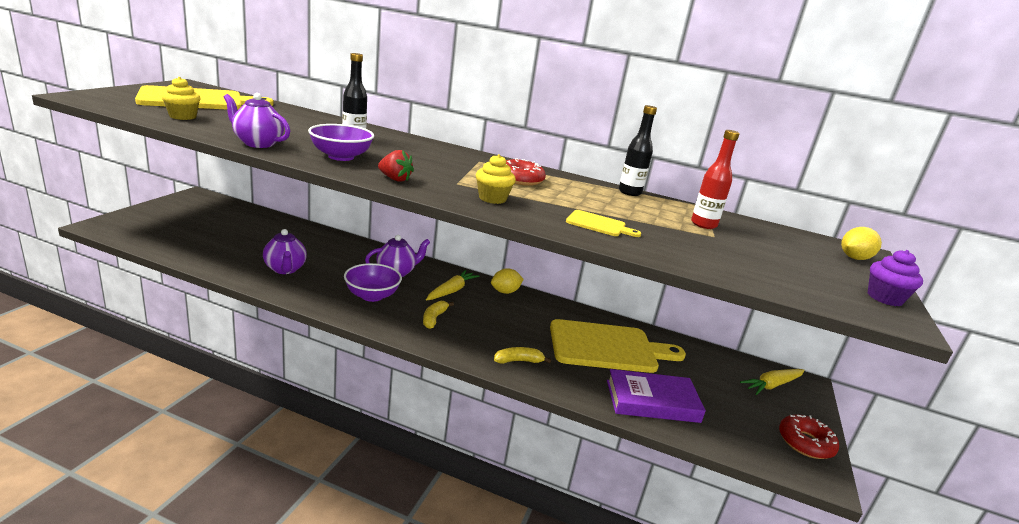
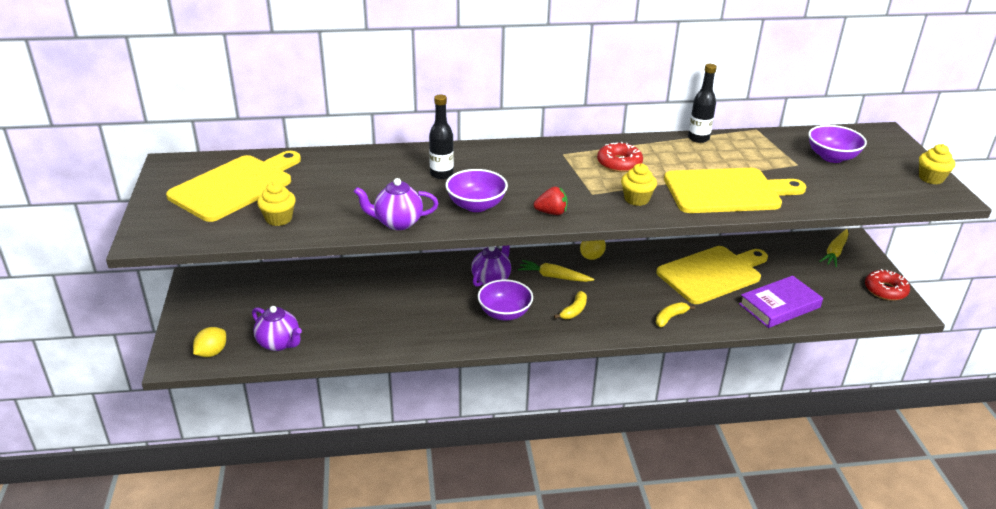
camera: 25 degrees left, 10 degrees up
purple teapot [263,229,307,274] -> purple teapot moved to [252,306,302,351]
yellow banana [423,301,454,329] -> yellow banana turned 135 degrees counterclockwise [554,291,587,319]
yellow carrot [426,270,479,300] -> yellow carrot turned 75 degrees counterclockwise [518,260,594,282]
yellow cutting board [566,210,641,237] -> yellow cutting board [664,168,806,213], size x2.25
red bottle [691,130,740,229] -> none
yellow lemon [841,227,882,260] -> yellow lemon moved to [193,327,226,357]
purple cupcake [868,250,923,306] -> yellow cupcake [919,144,955,184]
none -> purple bowl [808,125,867,163]

